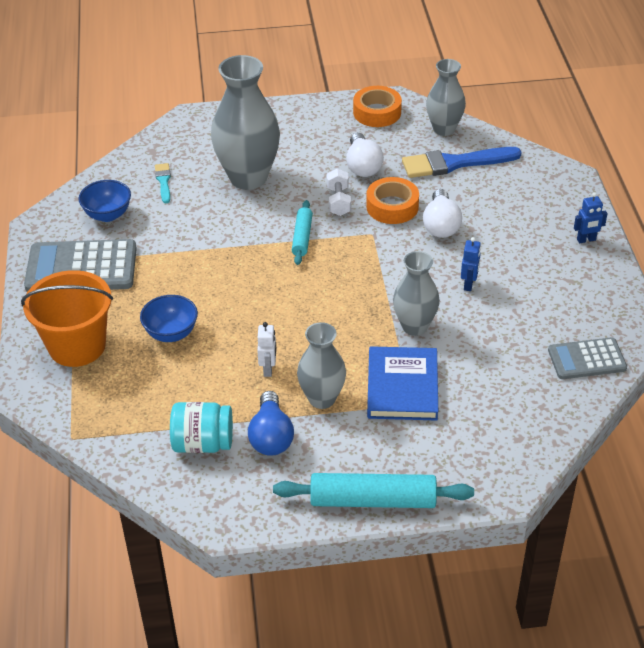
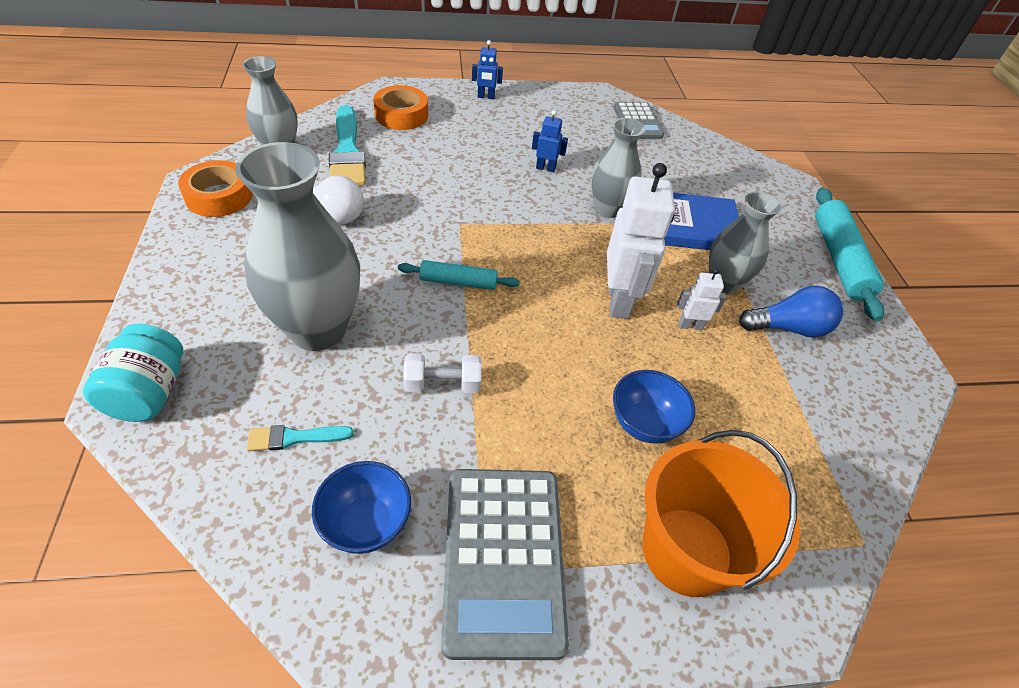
camera: 95 degrees left, 5 degrees up
turquoise jar [170,402,233,453] -> turquoise jar moved to [83,324,183,422]
white dumbbell [327,168,351,216] -> white dumbbell moved to [403,353,482,393]
orange tape [366,177,419,224] -> orange tape moved to [373,85,428,130]
blue brush [402,147,522,178] -> turquoise brush [329,105,366,186]
white light bulb [423,189,462,238] -> none
blue robot [574,193,608,243] -> blue robot turned 105 degrees clockwise [472,40,503,99]
none -> white robot [607,163,675,319]

